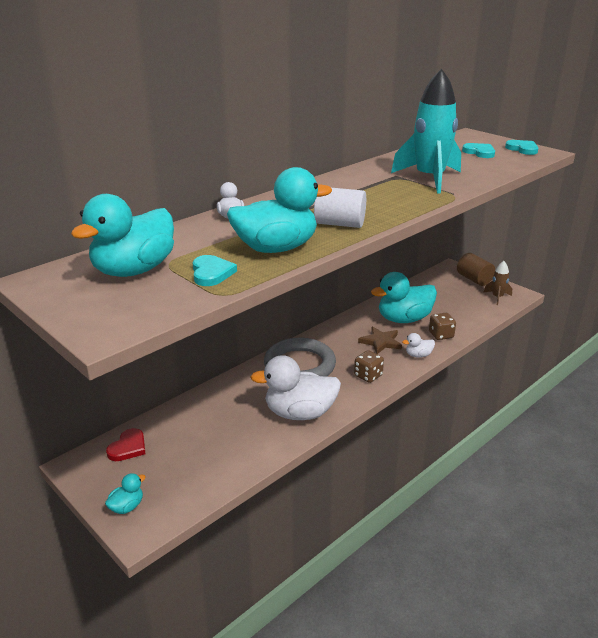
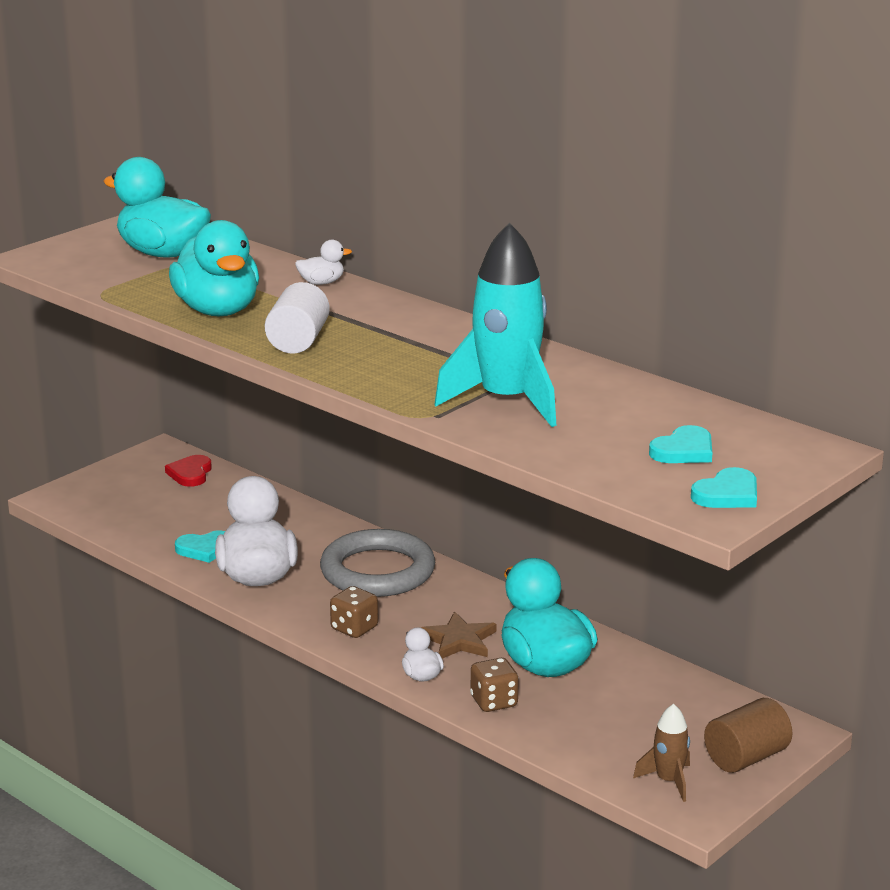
camera: 85 degrees right, 5 degrees down
turquoise duck [105,473,145,514] -> none
red heart [106,428,145,461] -> red heart turned 75 degrees clockwise [165,455,212,487]
turquoise heart [192,255,237,286] -> turquoise heart moved to [175,530,225,563]

